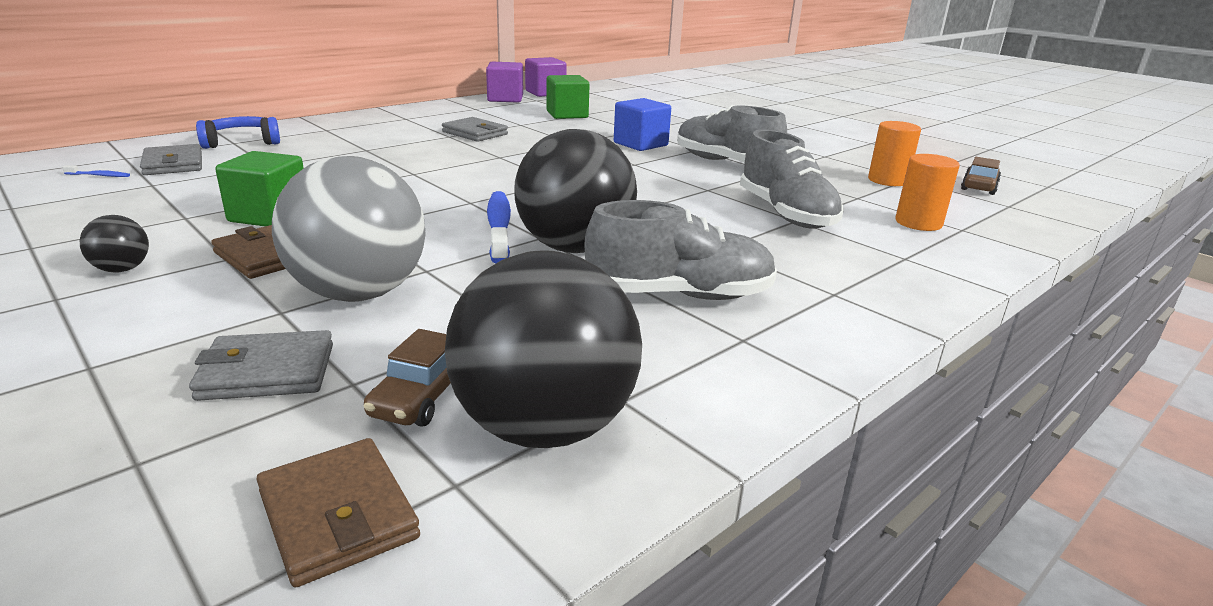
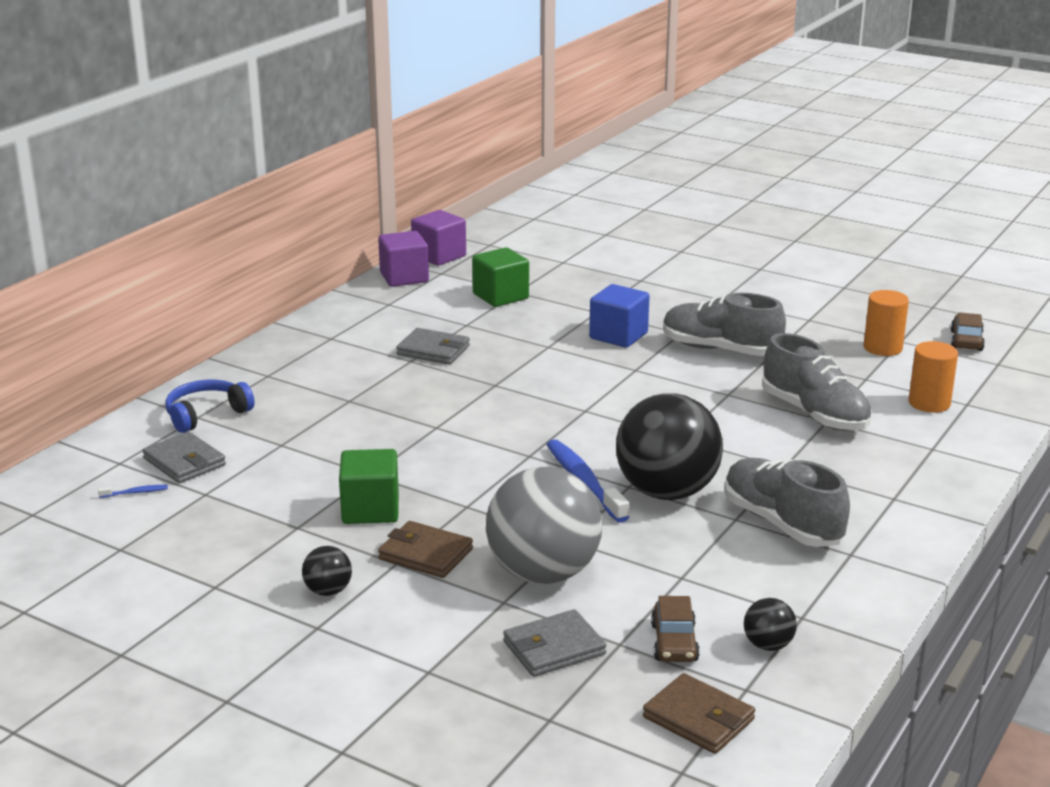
camera: 15 degrees left, 0 degrees up
black ball [445,251,642,448] -> black ball [744,598,797,651], size x0.42
grey shoe [585,200,777,300] -> grey shoe turned 105 degrees counterclockwise [724,458,850,547]

